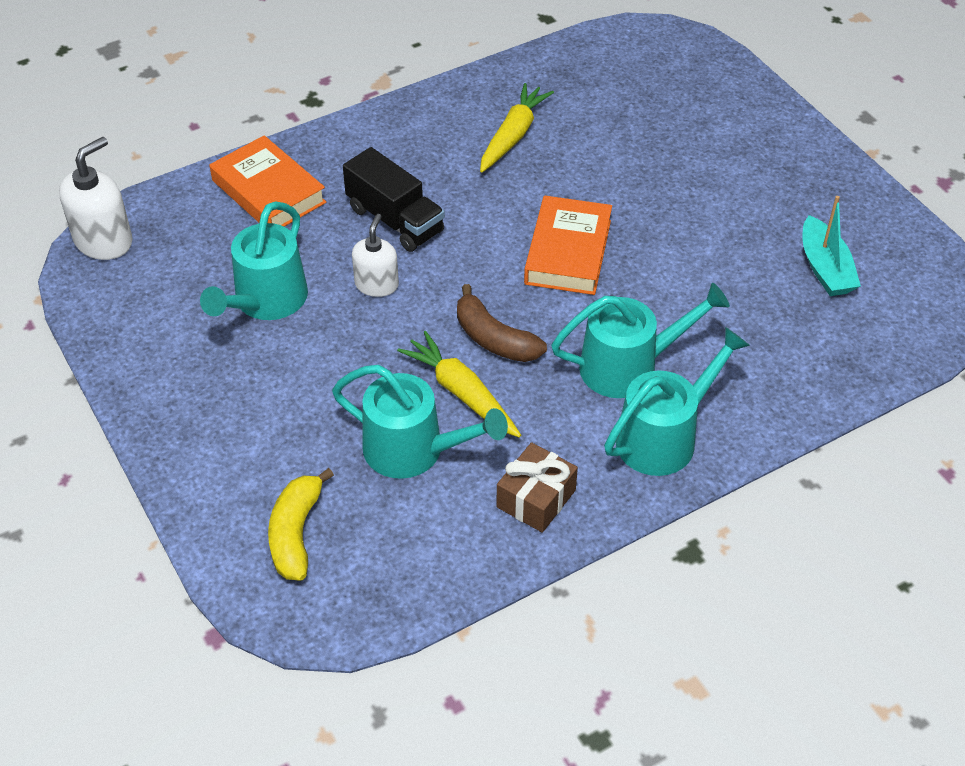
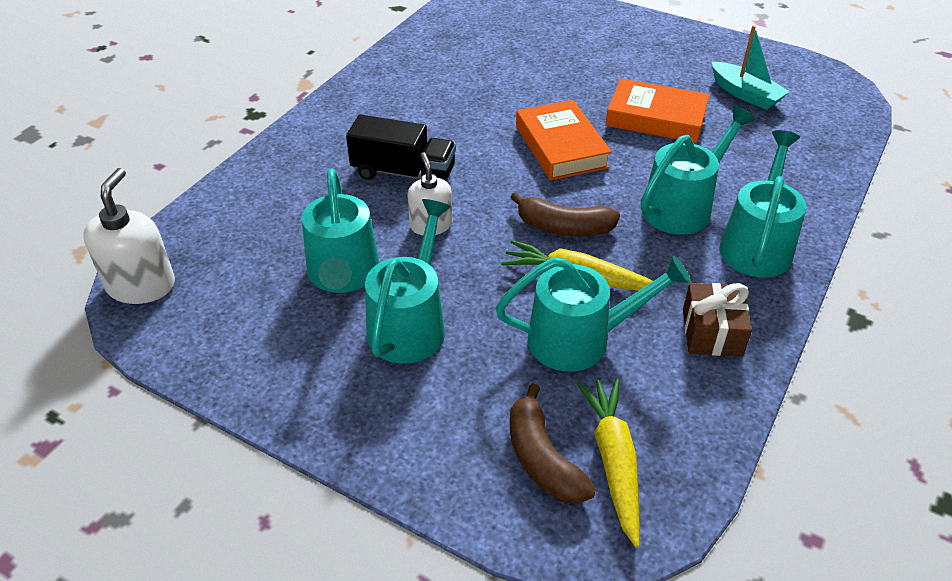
camera: 30 degrees left, 5 degrees down
orange book [210,135,326,227] -> orange book moved to [605,78,710,143]
yellow banana [268,468,334,581] -> brown banana [510,383,596,504]
yellow carrot [480,83,554,173] -> yellow carrot moved to [577,379,640,548]
none -> turquoise watering can [365,199,451,364]

